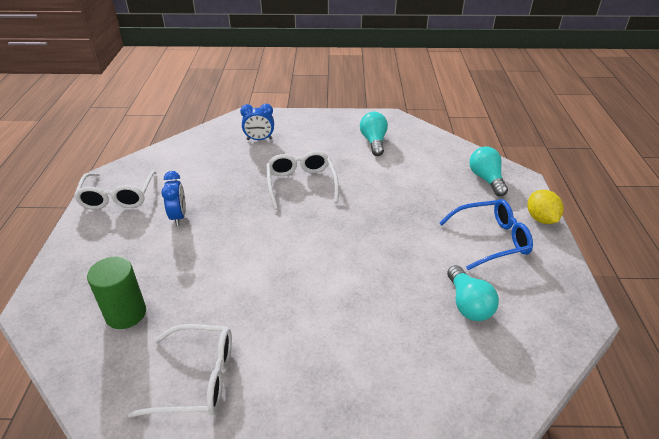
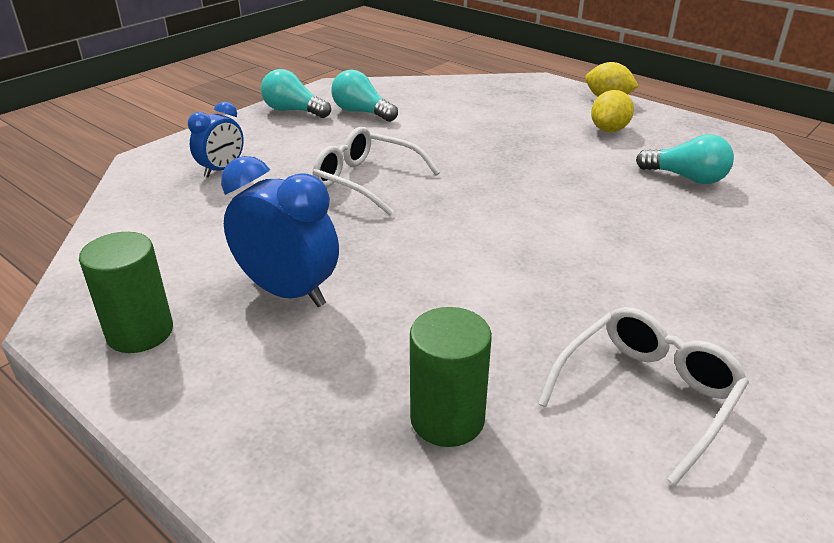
camera: 50 degrees left, 5 degrees down
white glasses [74,170,157,209] -> green cylinder [79,232,173,353]
blue clock [161,171,186,226] -> blue clock [221,156,339,307], size x1.62
blue glasses [439,199,533,270] -> yellow lemon [591,90,634,132]
turquoise light bulb [469,146,508,196] -> turquoise light bulb moved to [261,69,331,118]

